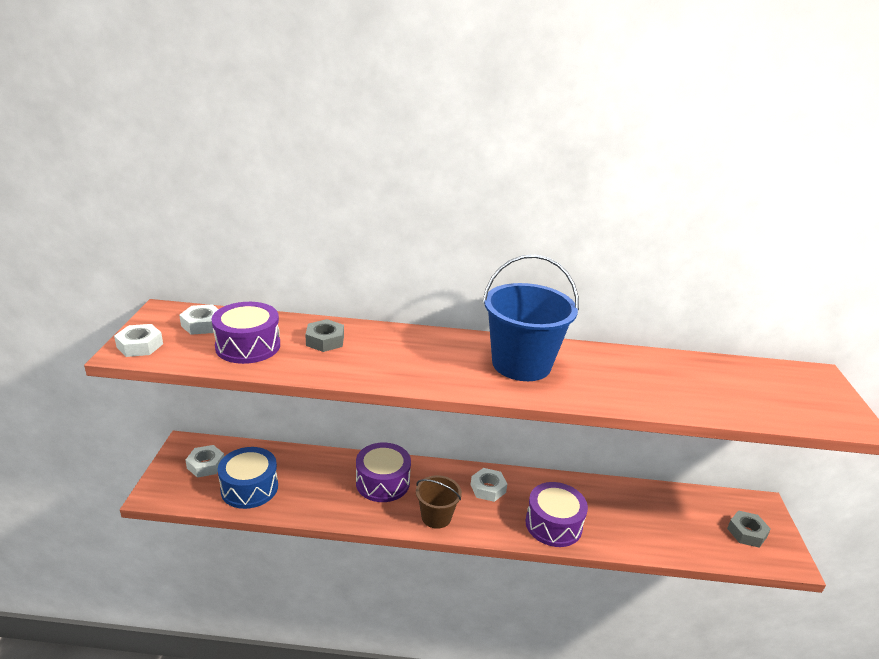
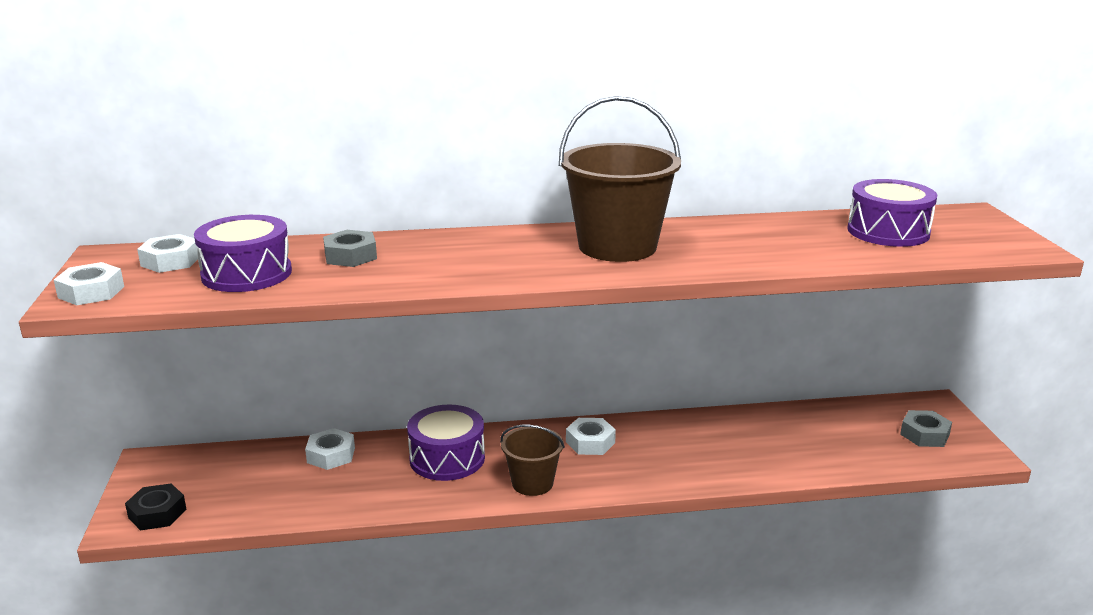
camera: 10 degrees left, 5 degrees down
white nut [186,445,224,478] -> white nut moved to [305,428,355,470]
blue drum [218,447,278,509] -> none
blue bucket [483,255,579,381] -> brown bucket [559,96,681,262]
purple drum [525,482,588,547] -> purple drum moved to [847,179,937,247]
none -> black nut [125,483,187,531]

